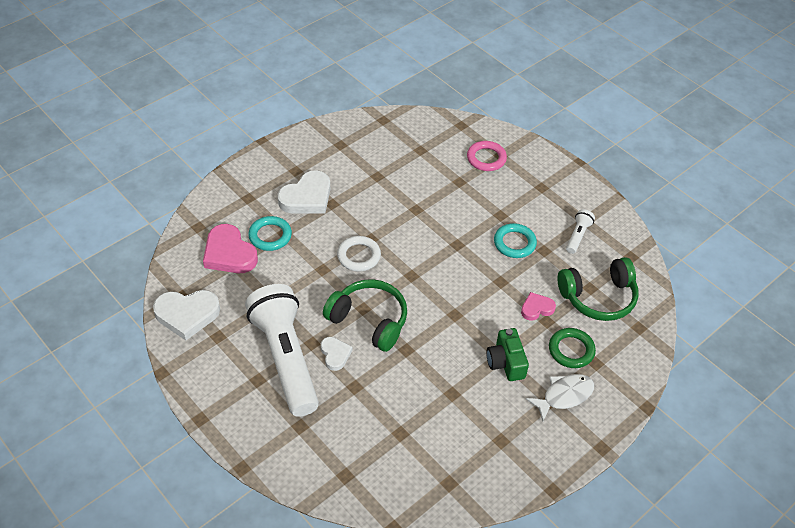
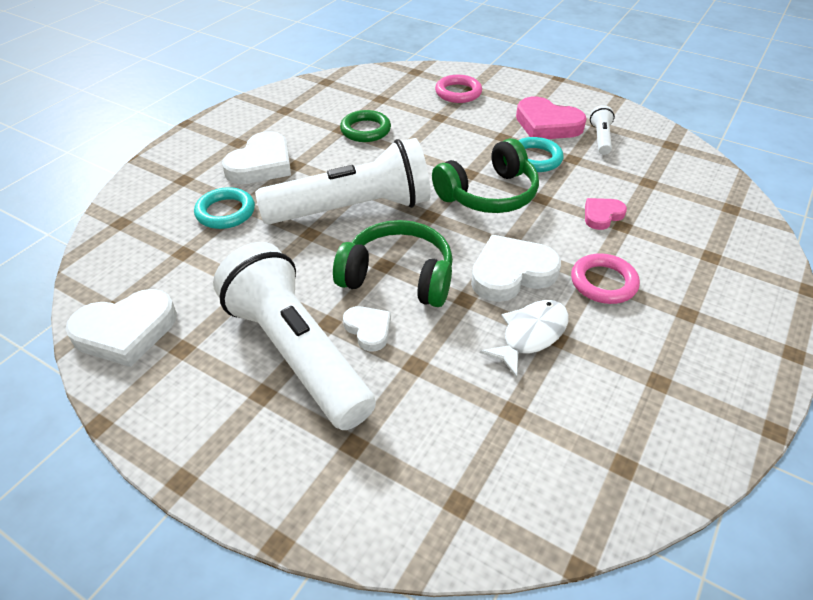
camera: 15 degrees left, 5 degrees down
pink heart [203,224,258,273] -> pink heart moved to [516,97,587,139]
white ring [337,236,381,272] -> white flashlight [255,138,431,224]
green camera [486,328,529,381] -> pink ring [571,253,640,304]
white fish [526,374,594,421] -> white fish moved to [480,300,569,378]
green ring [549,328,596,368] -> green ring moved to [340,110,391,142]
green headphones [558,257,639,321] -> green headphones moved to [432,138,539,213]
none -> white heart [471,235,561,302]

